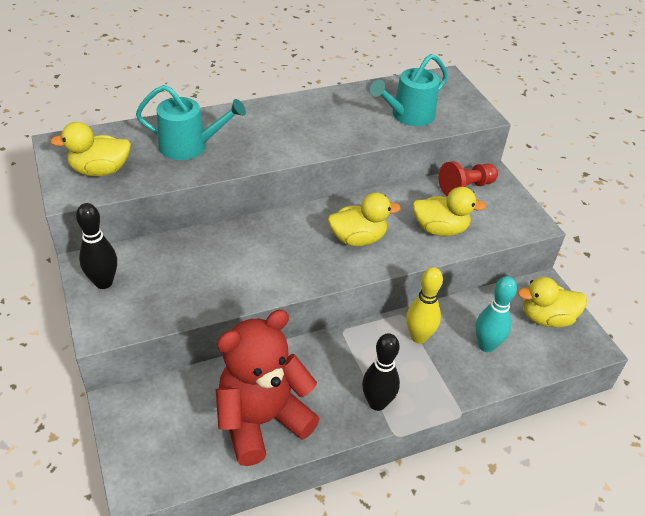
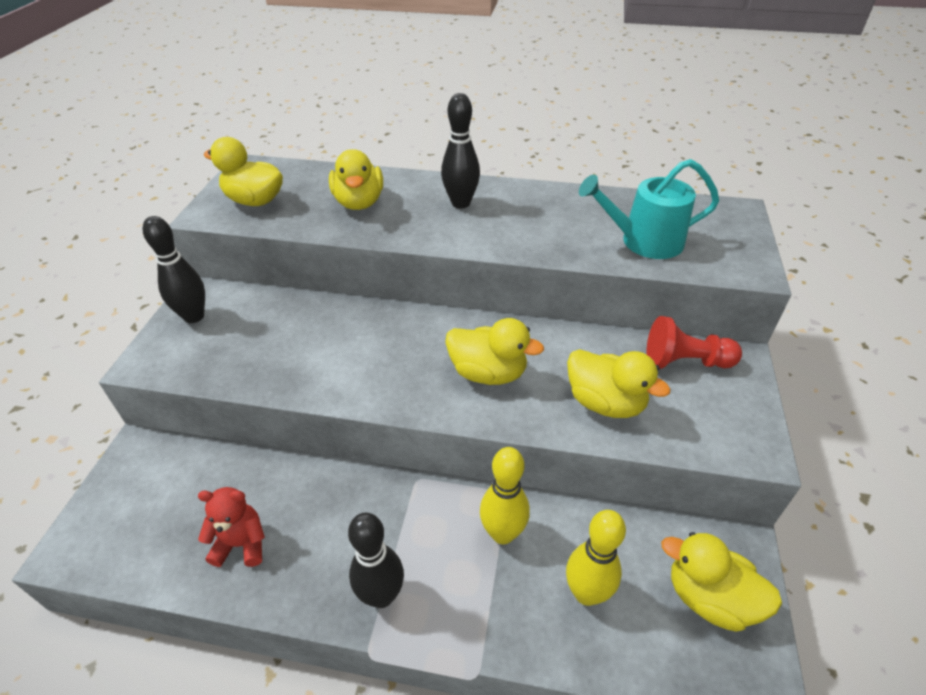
camera: 35 degrees right, 0 degrees up
turquoise watering can [136,85,246,160] -> yellow duck [329,149,383,210]
red teddy bear [216,310,320,466] -> red teddy bear [198,487,265,567], size x0.47
turquoise bowling pin [475,276,517,352] -> yellow bowling pin [566,510,626,606]
none -> black bowling pin [441,93,480,209]

